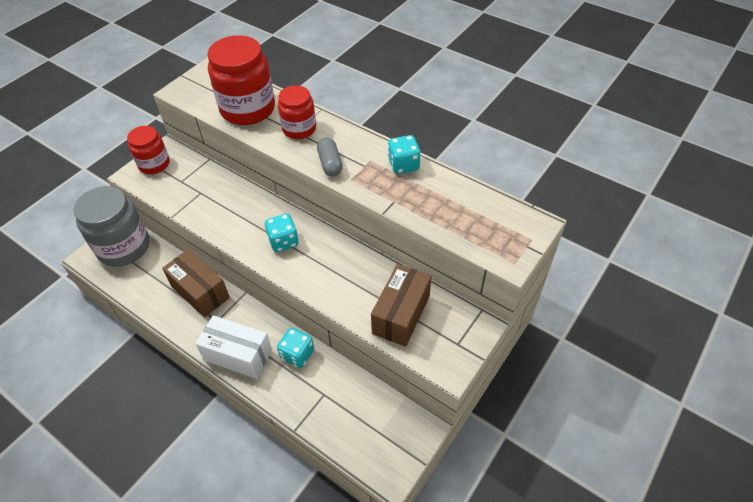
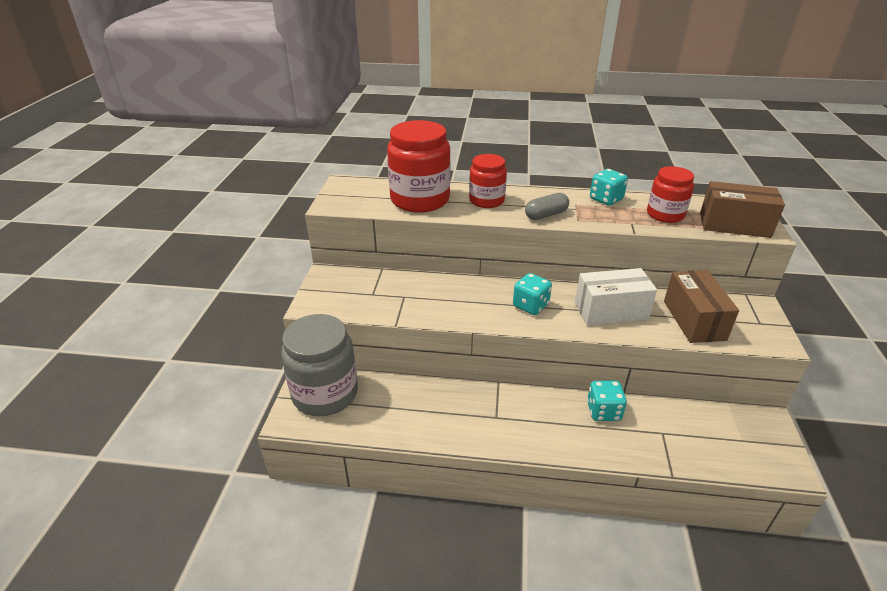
camera: 30 degrees left, 15 degrees down
red jar [127,126,170,174] -> red jar moved to [647,166,694,223]
brown box [162,249,230,317] -> brown box moved to [700,181,785,238]
white box [195,315,272,379] -> white box moved to [575,268,657,326]
grey capsule [317,137,343,176] -> grey capsule turned 75 degrees counterclockwise [525,193,569,220]

